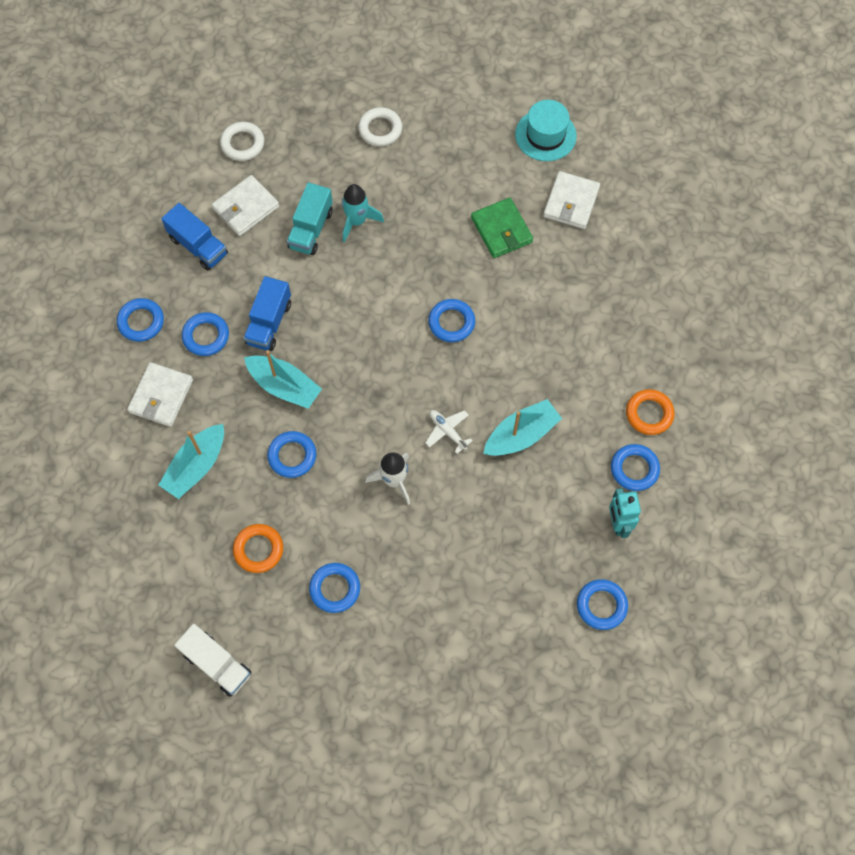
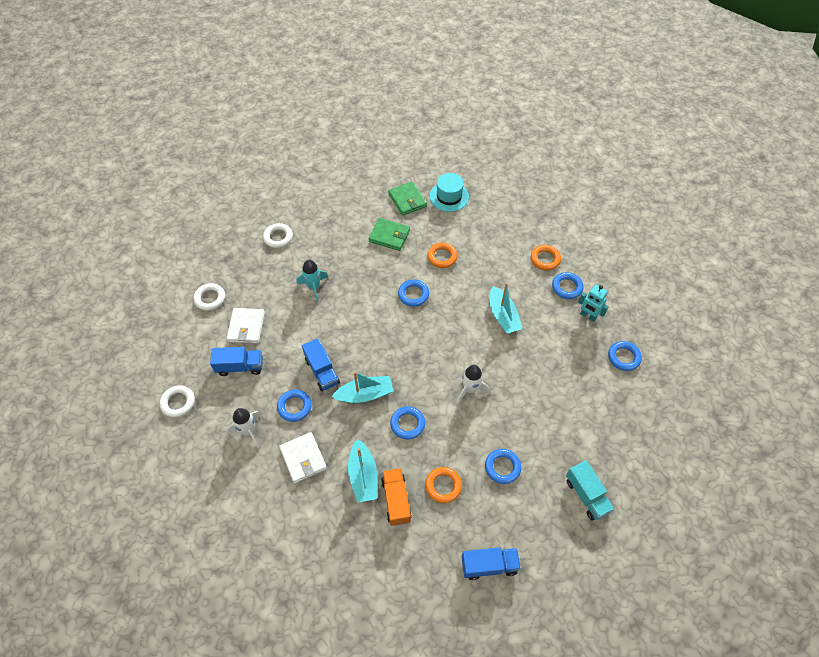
camera: 45 degrees left, 10 degrees down
blue ring [117,298,164,342] -> white rocket [227,408,261,448]
white truck [174,624,251,697] -> blue truck [461,547,521,580]
turquoise truck [287,182,333,255] -> turquoise truck moved to [566,460,615,520]
white plane [425,410,473,454] -> none
turquoise boat [483,399,562,456] -> turquoise boat turned 150 degrees clockwise [490,283,522,334]
turquoise hat [515,100,576,161] -> turquoise hat moved to [429,173,469,212]
white wallet [543,171,600,229] -> green wallet [388,181,427,216]
none -> white ring [160,385,195,418]
none -> orange truck [381,468,412,526]
none -> orange ring [427,242,458,268]

